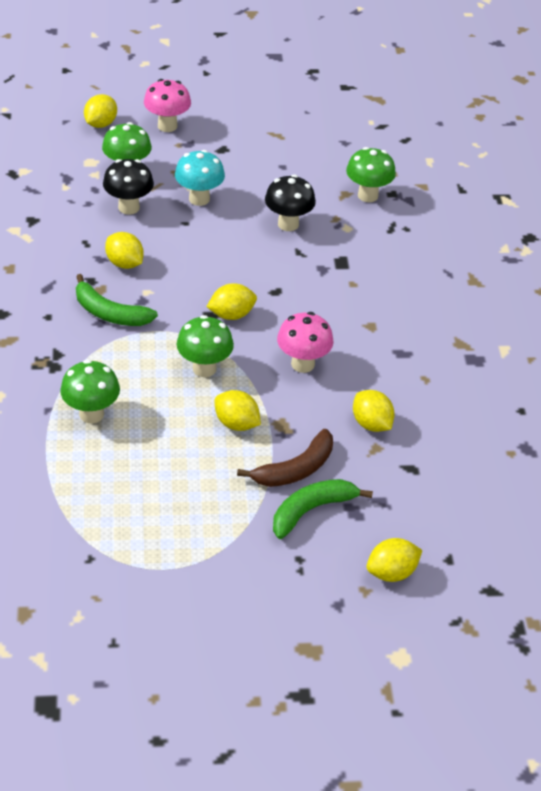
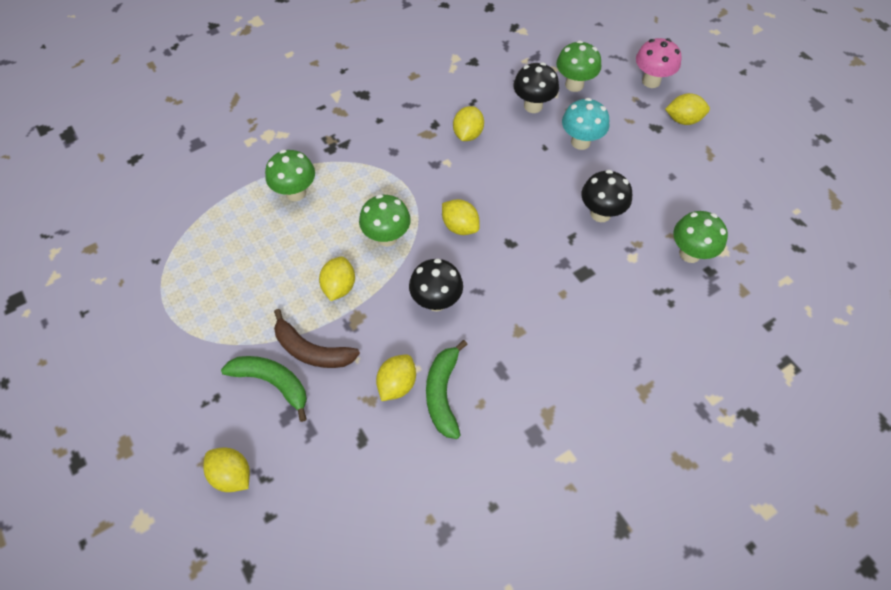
camera: 65 degrees right, 15 degrees up
green banana [76,274,158,326] -> green banana moved to [426,340,468,439]
yellow lemon [84,94,117,128] -> yellow lemon moved to [665,93,710,125]
pink mushroom [277,312,334,373] -> black mushroom [409,259,463,311]

